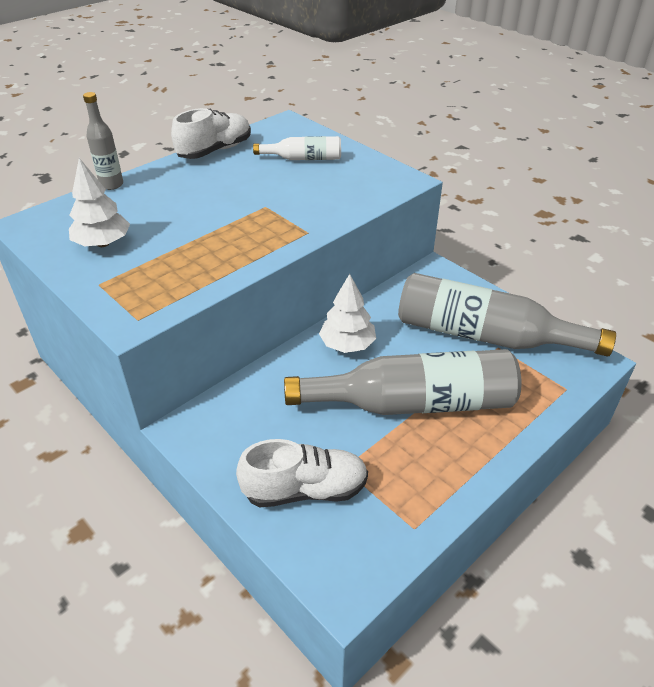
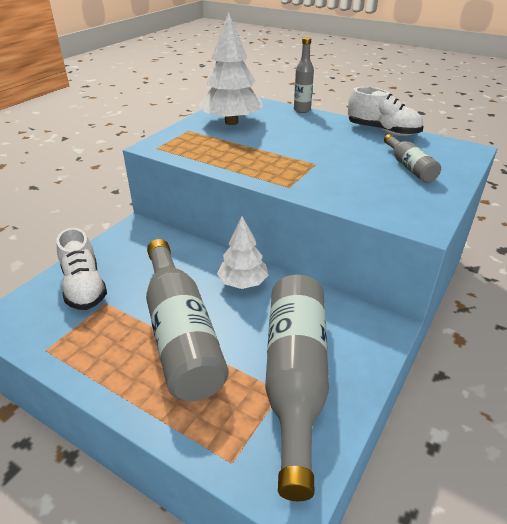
camera: 75 degrees right, 5 degrees down
white tree [69,158,130,247] -> white tree [198,12,263,125], size x1.56
white bottle [253,136,341,160] -> grey bottle [384,134,441,183]

